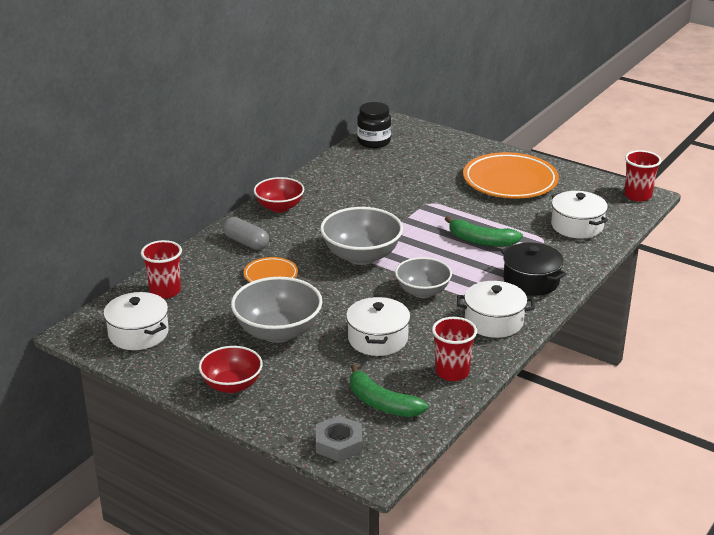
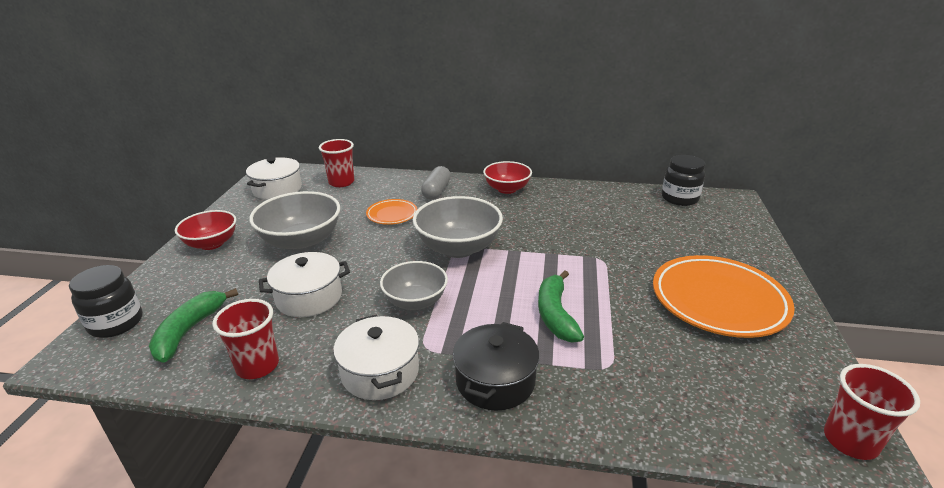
camera: 65 degrees right, 0 degrees up
grey nut [316,415,362,462] -> black jar [69,265,143,338]
white pot [551,191,608,239] -> none

